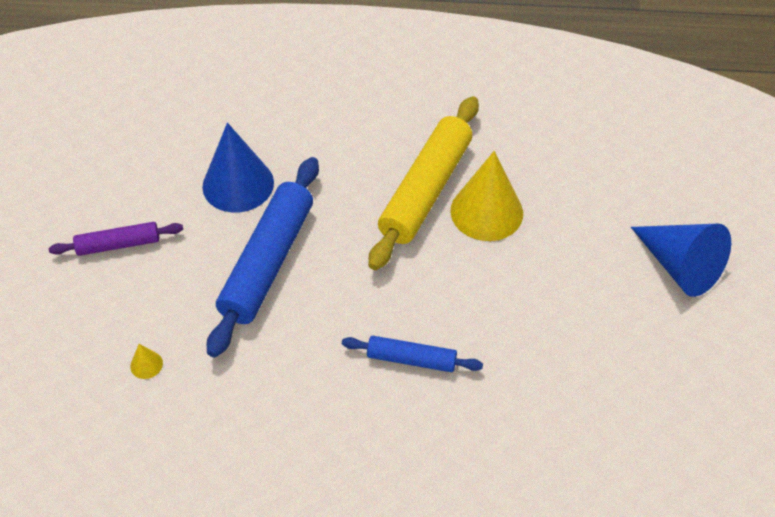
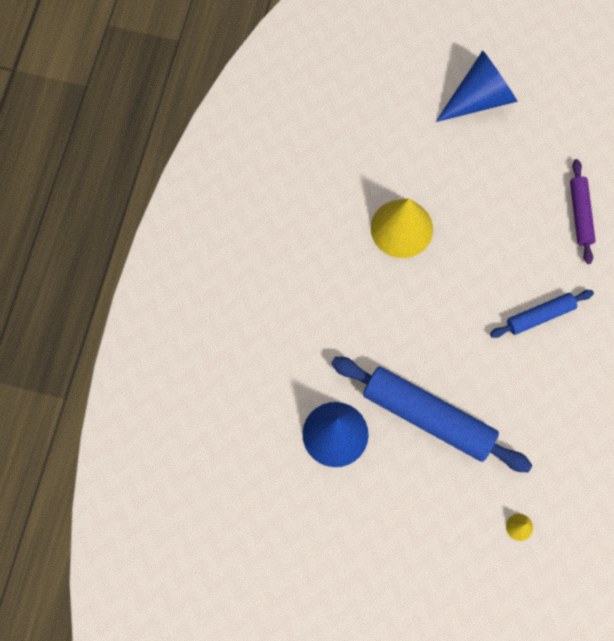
camera: 80 degrees left, 20 degrees up
purple rolling pin [49,222,183,256] -> purple rolling pin moved to [570,159,596,264]
blue rolling pin [342,336,483,372] -> blue rolling pin turned 45 degrees clockwise [490,290,594,338]
yellow rolling pin [369,96,479,270] -> none

